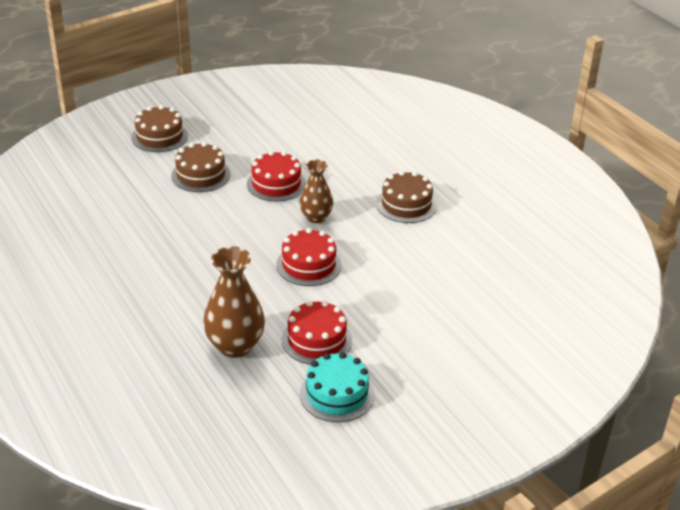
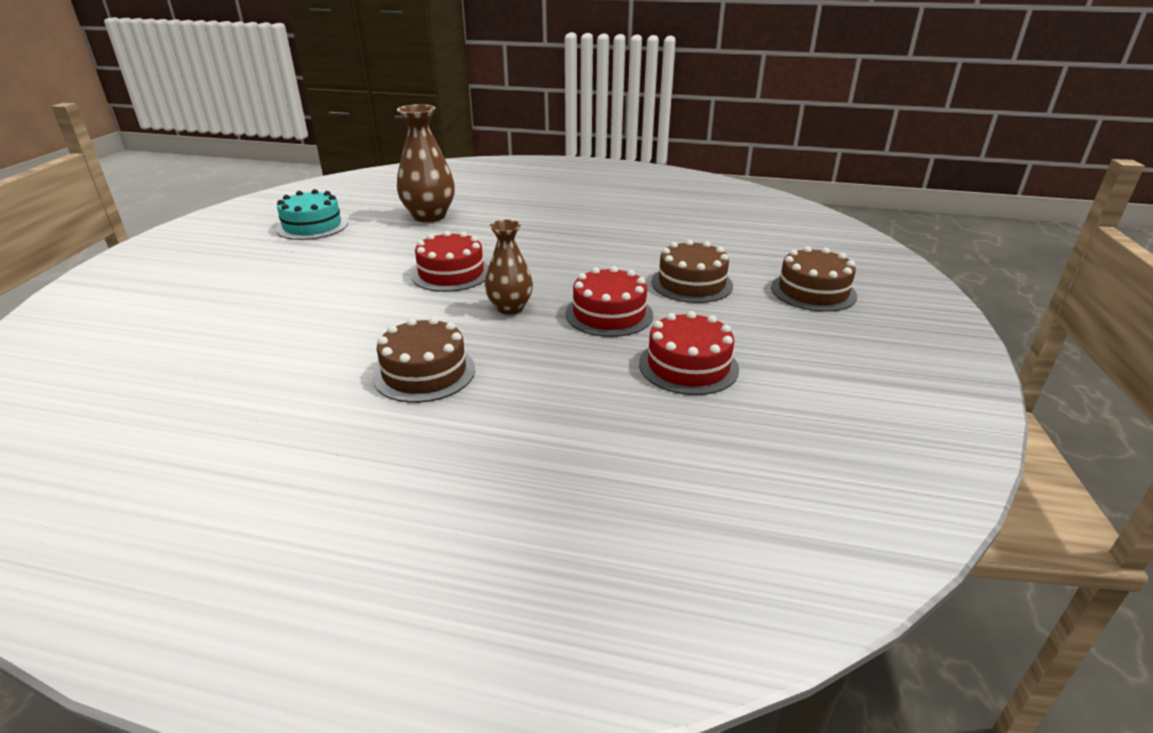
camera: 135 degrees right, 5 degrees down
red cake [282,300,352,364] -> red cake moved to [639,311,739,395]

